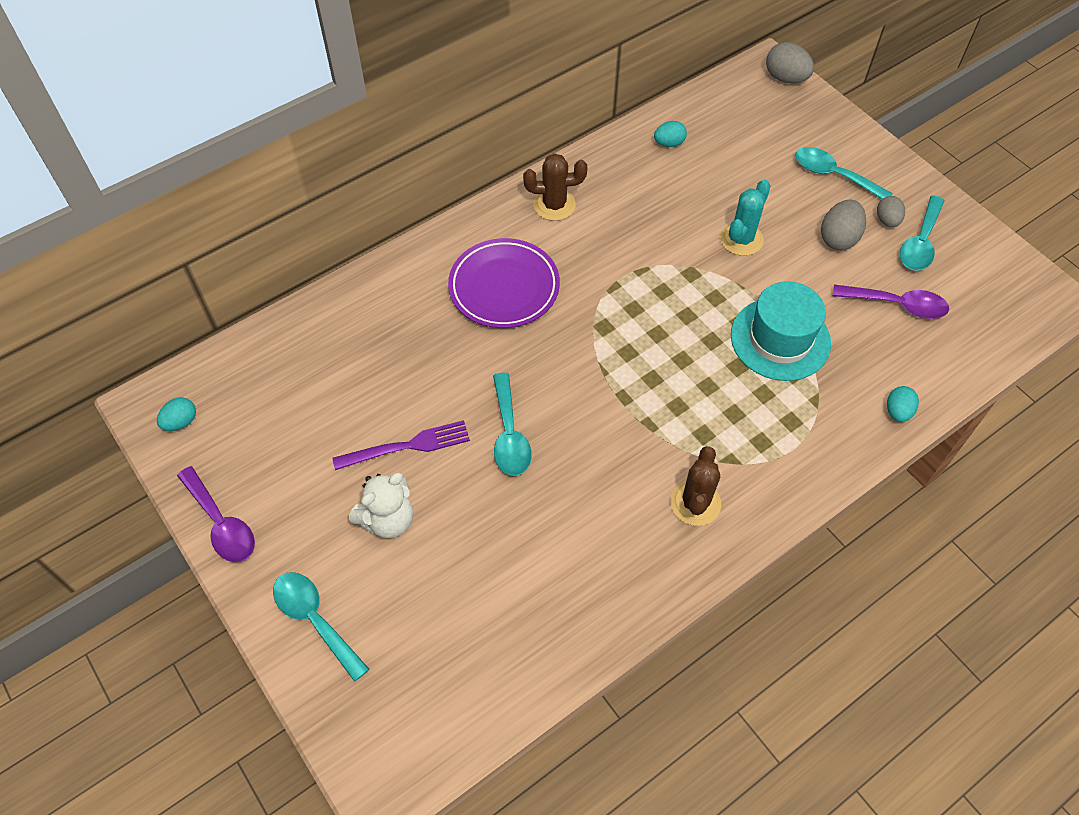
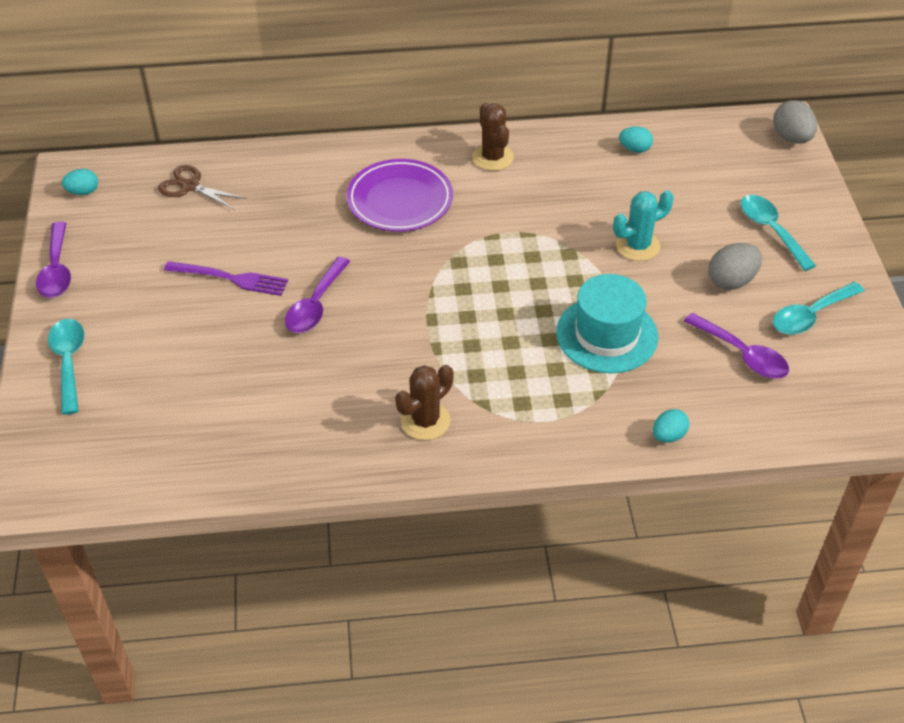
camera: 30 degrees right, 10 degrees down
white teddy bear [349,473,413,538] -> none
turquoise spoon [493,372,532,476] -> purple spoon [285,257,350,333]
brown cactus [523,154,588,221] -> brown cactus turned 45 degrees clockwise [472,103,514,171]
grey egg [877,196,905,227] -> none
none -> brown scissors [158,165,246,210]

